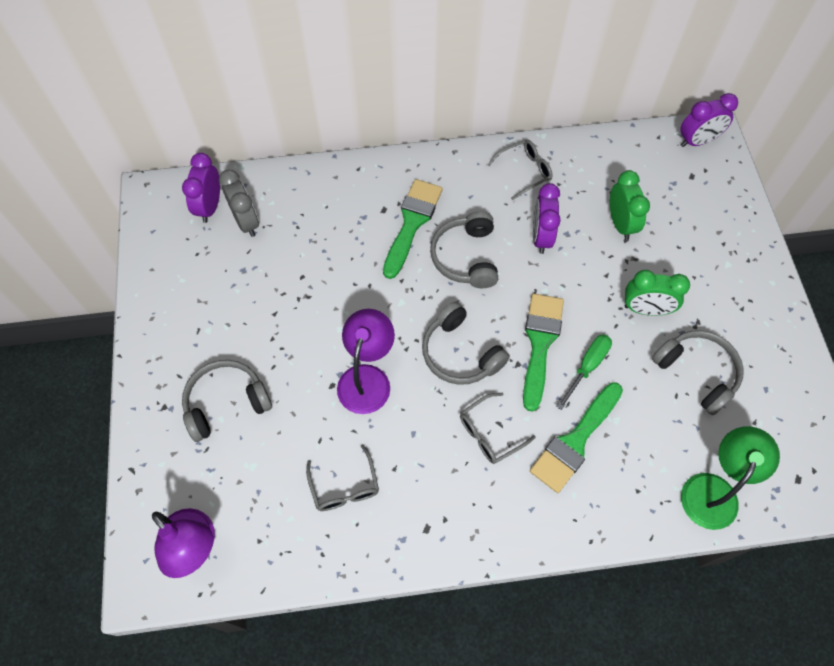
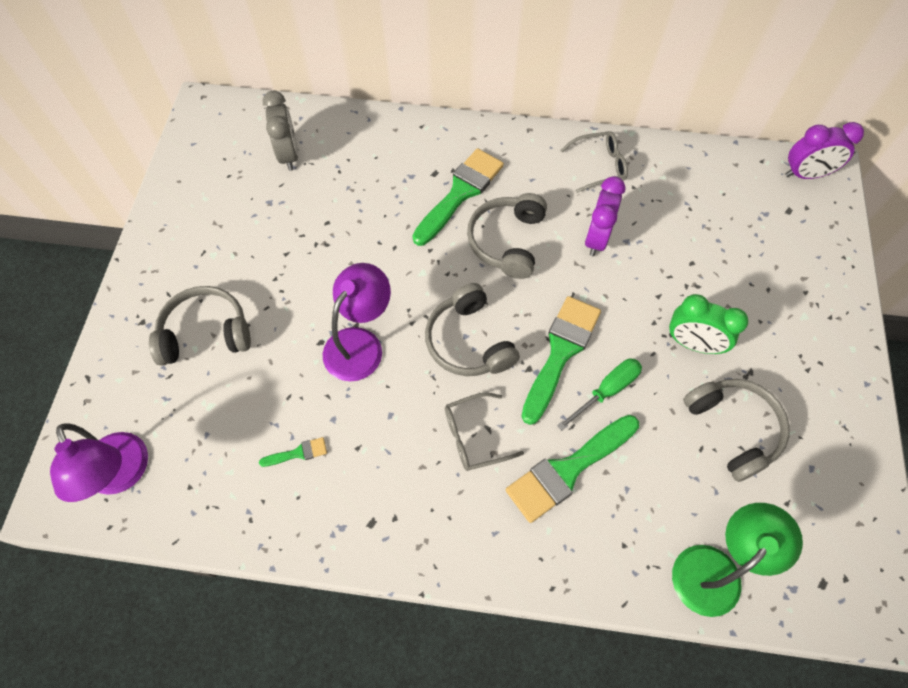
camera: 15 degrees right, 0 degrees up
purple clock [182,153,220,223] -> none
grey glasses [306,444,379,511] -> green brush [259,437,327,467]
green clock [610,170,650,240] -> none

